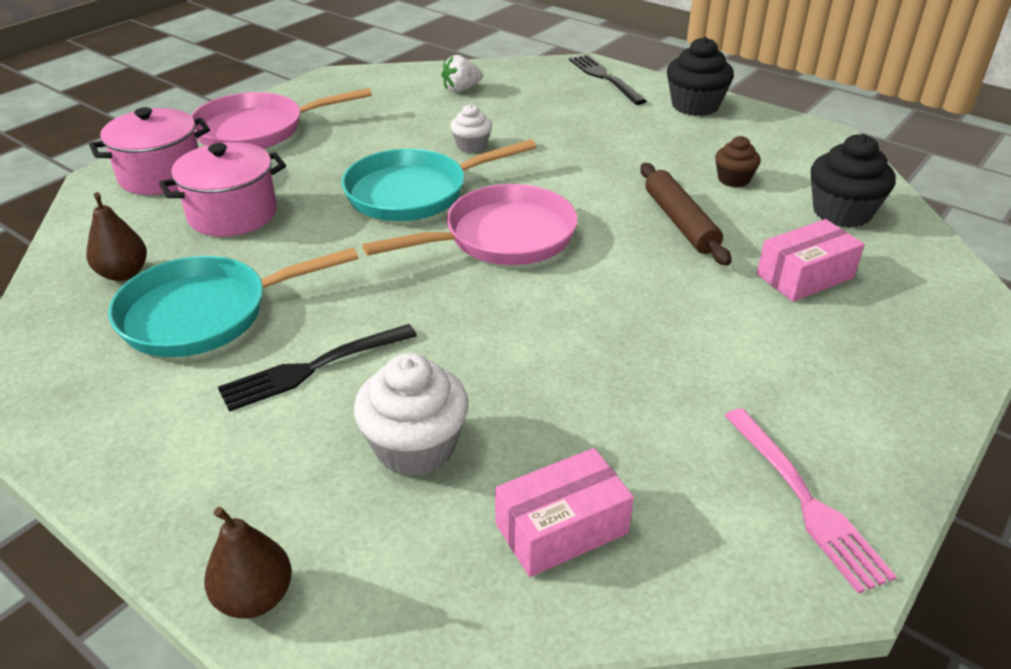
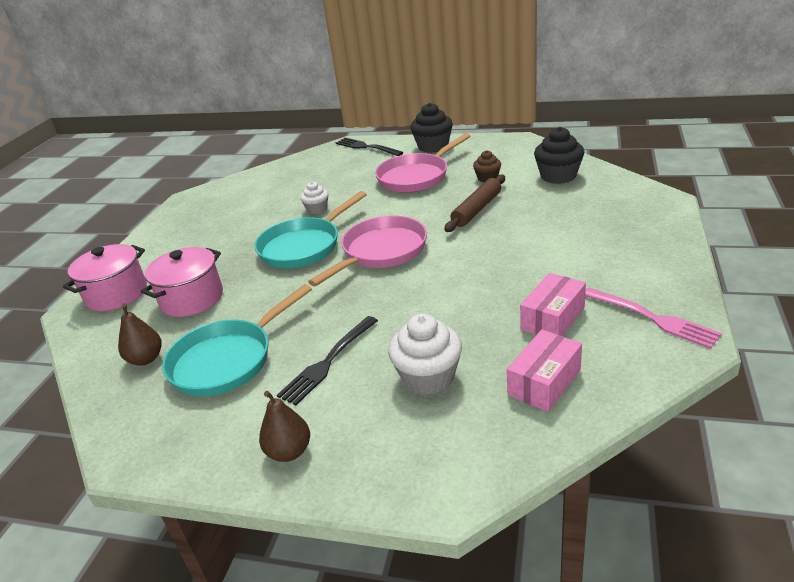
camera: 20 degrees left, 5 degrees down
pink pan [191,88,372,149] -> pink pan moved to [375,133,471,193]
brown pear [204,507,292,618] -> brown pear moved to [259,391,310,462]
white strawberry [442,55,483,92] -> none
brown rolling pin [640,163,732,266] -> brown rolling pin turned 75 degrees clockwise [444,175,505,232]
pink box [757,219,865,302] -> pink box moved to [520,273,586,336]

